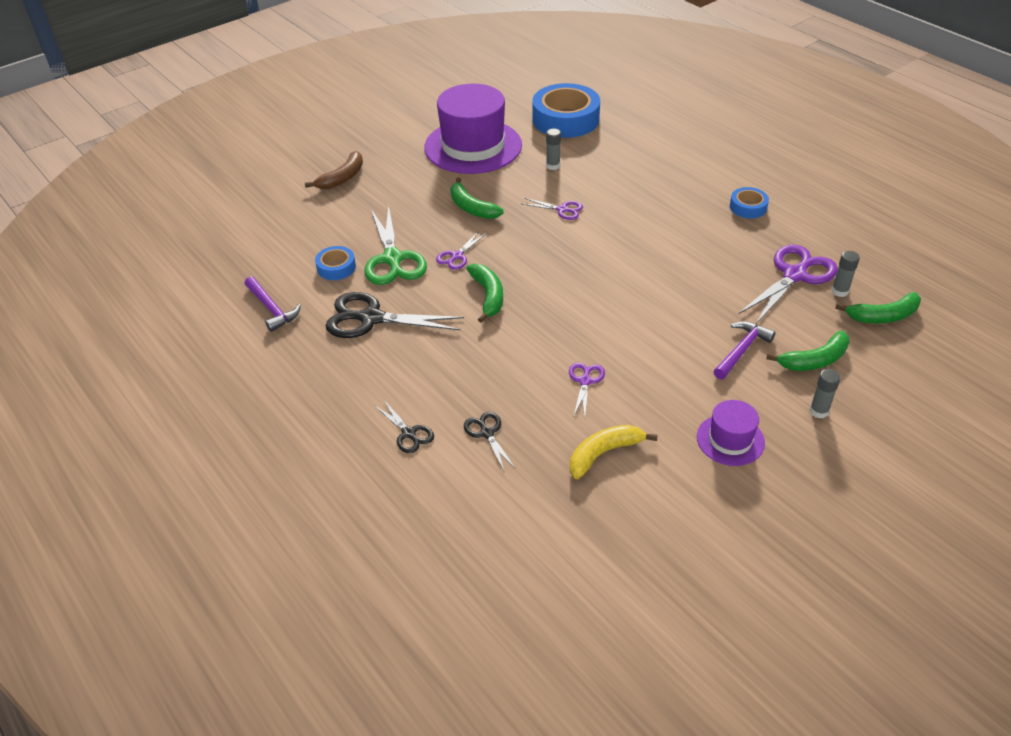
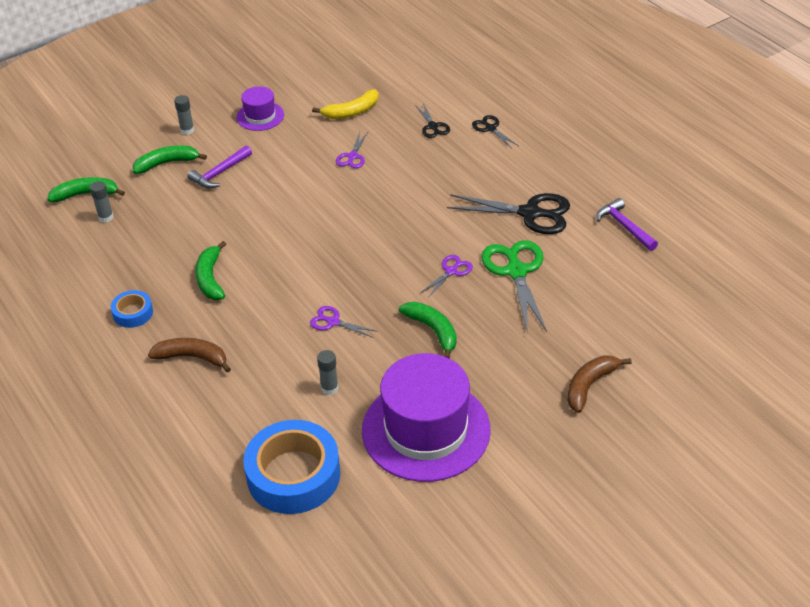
camera: 175 degrees left, 0 degrees up
blue tape [315,246,356,280] -> none
green banana [466,264,503,323] -> green banana moved to [195,241,226,300]
purple scissors [739,244,838,324] -> none
none -> brown banana [148,338,231,373]

